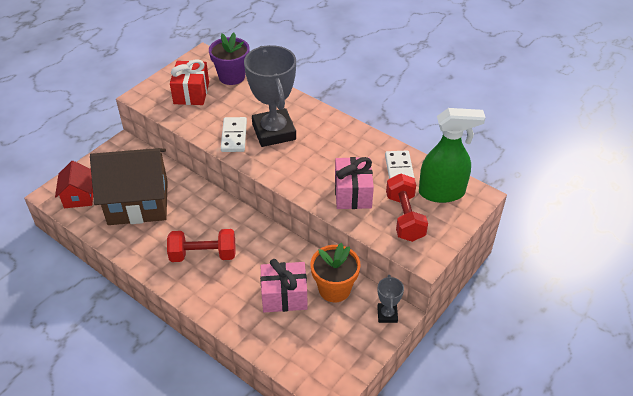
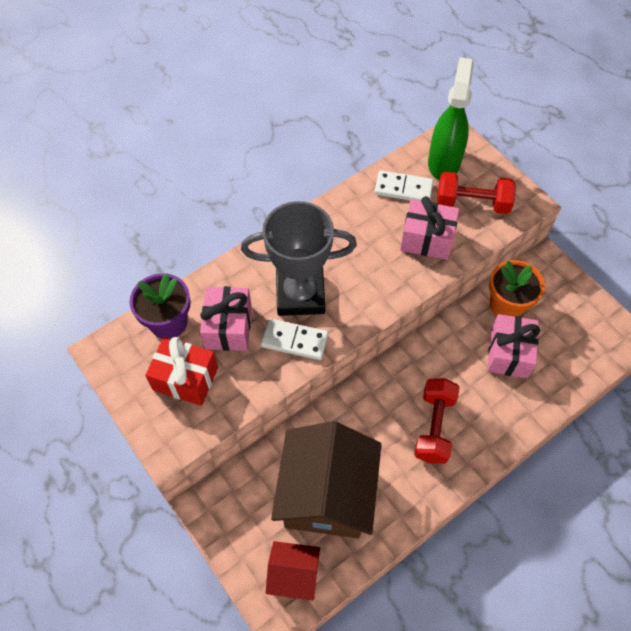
camera: 75 degrees left, 15 degrees up
grey trophy [377,275,404,323] -> none
none -> pink gift [200,286,252,351]

